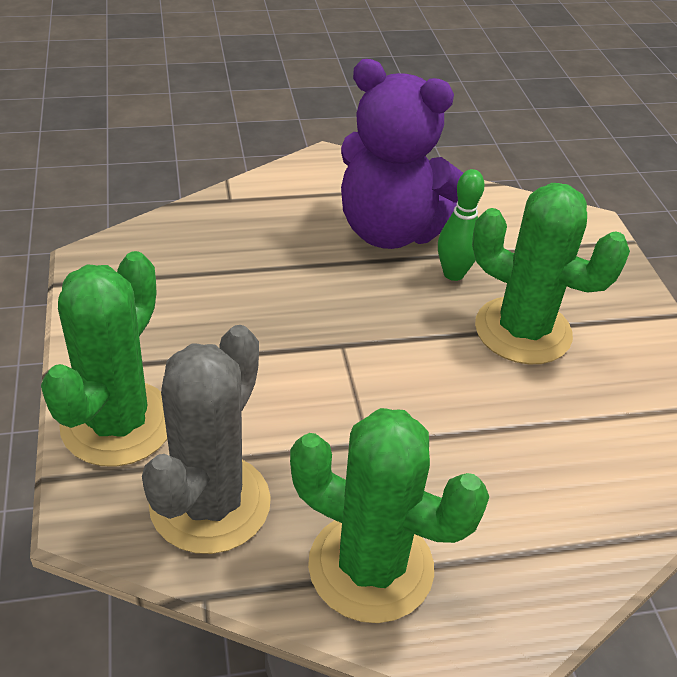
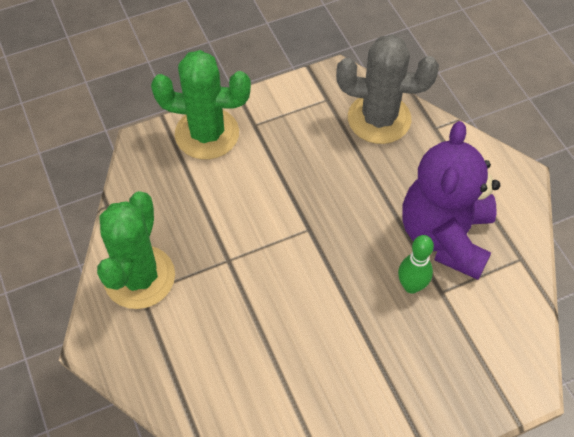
camera: 80 degrees right, 15 degrees up
grey cactus [142,325,271,554] -> grey cactus moved to [336,35,439,144]
green cactus [472,183,630,364] -> none

